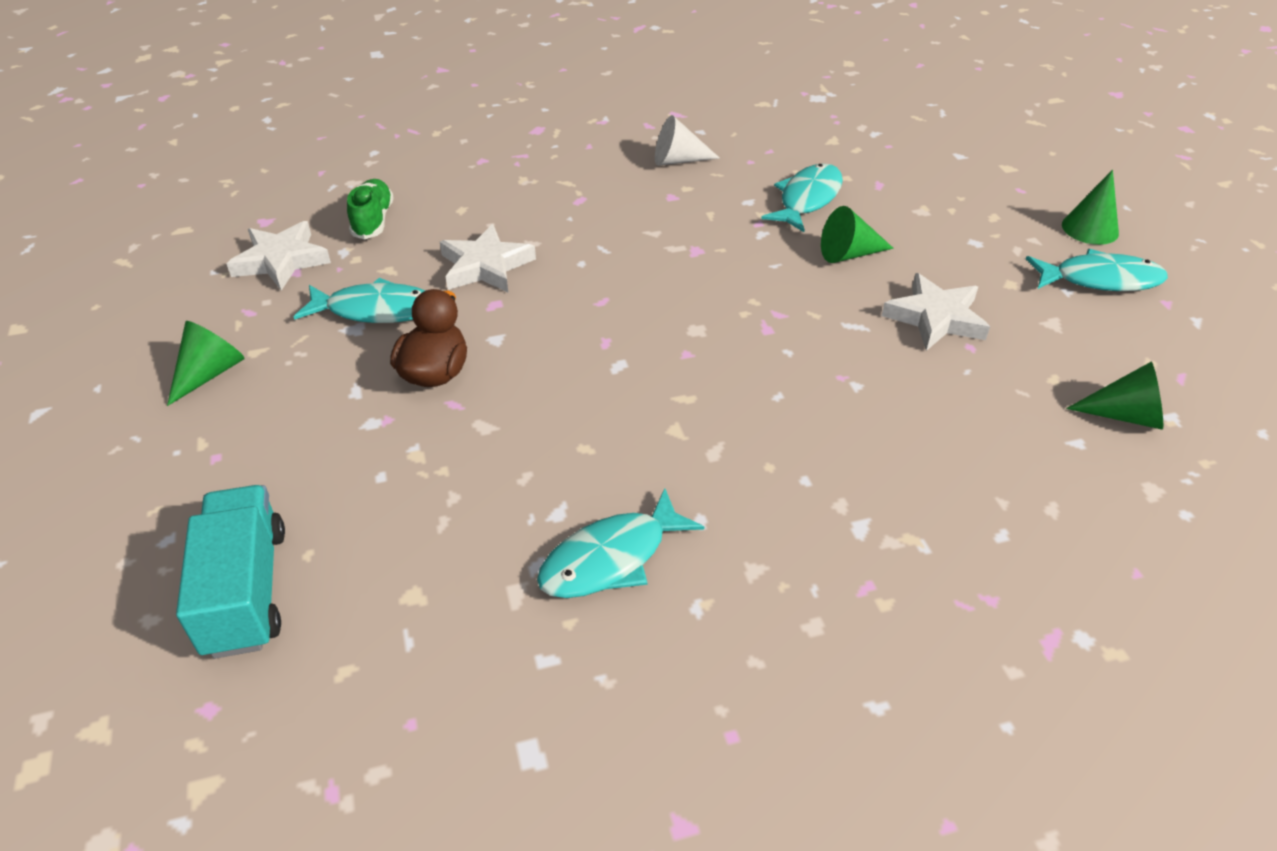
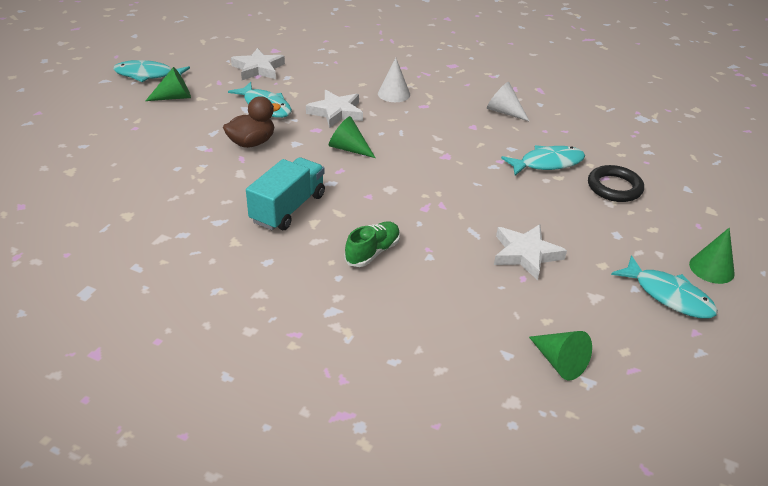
camera: 40 degrees right, 5 degrees down
turquoise truck [176,485,285,659] -> turquoise truck moved to [246,157,325,230]
green shoe [347,179,394,239] -> green shoe moved to [344,222,400,267]
turquoise fish [537,488,704,598] -> turquoise fish moved to [113,60,190,82]
green cone [821,206,894,263] -> green cone moved to [329,116,375,158]
none -> white cone [378,58,410,102]
none -> black ring [588,165,644,202]

